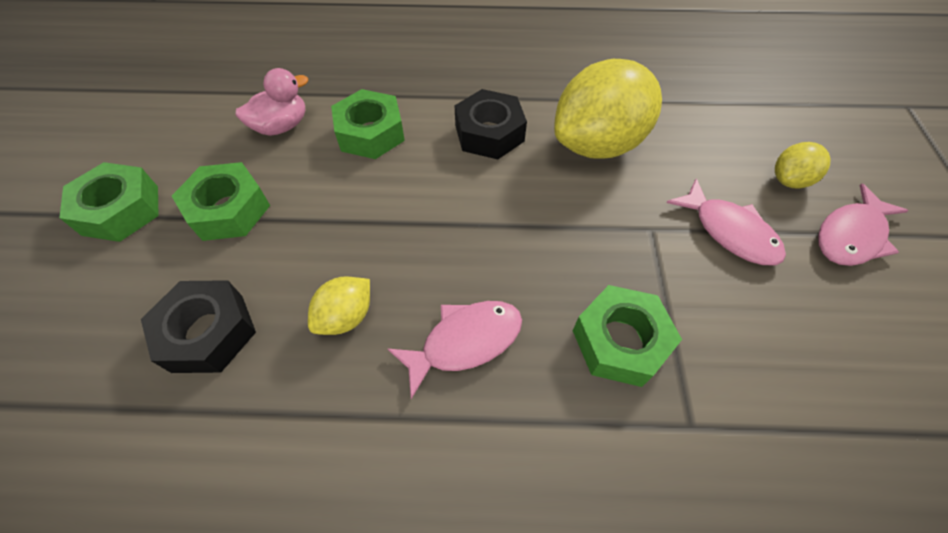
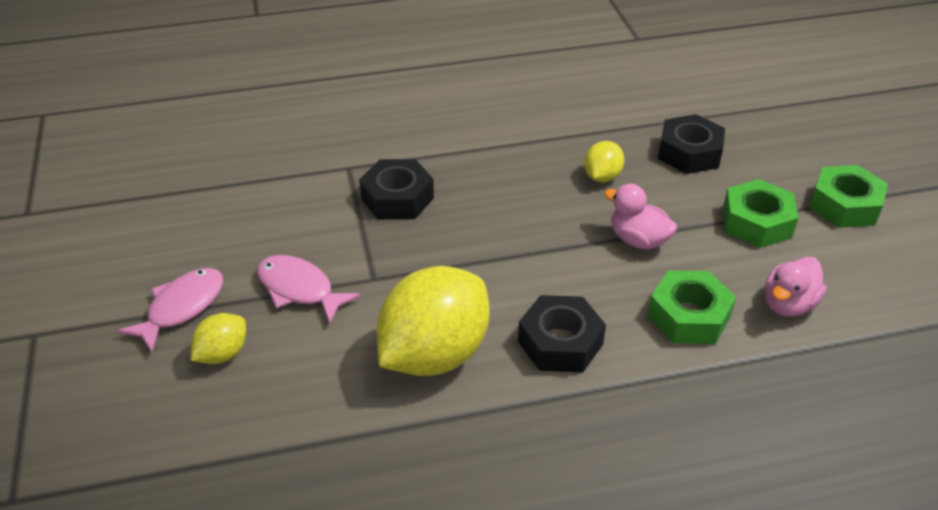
camera: 165 degrees right, 15 degrees down
pink fish [387,301,522,399] -> none
green nut [573,285,682,387] -> black nut [359,159,434,220]
none -> pink duck [604,184,677,250]

